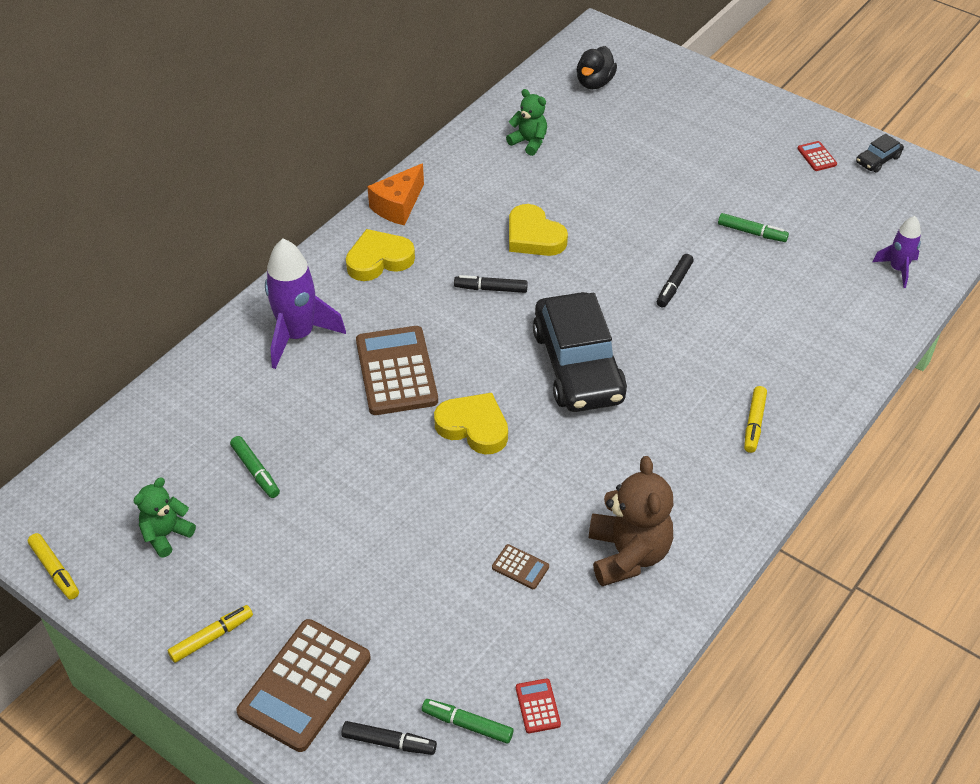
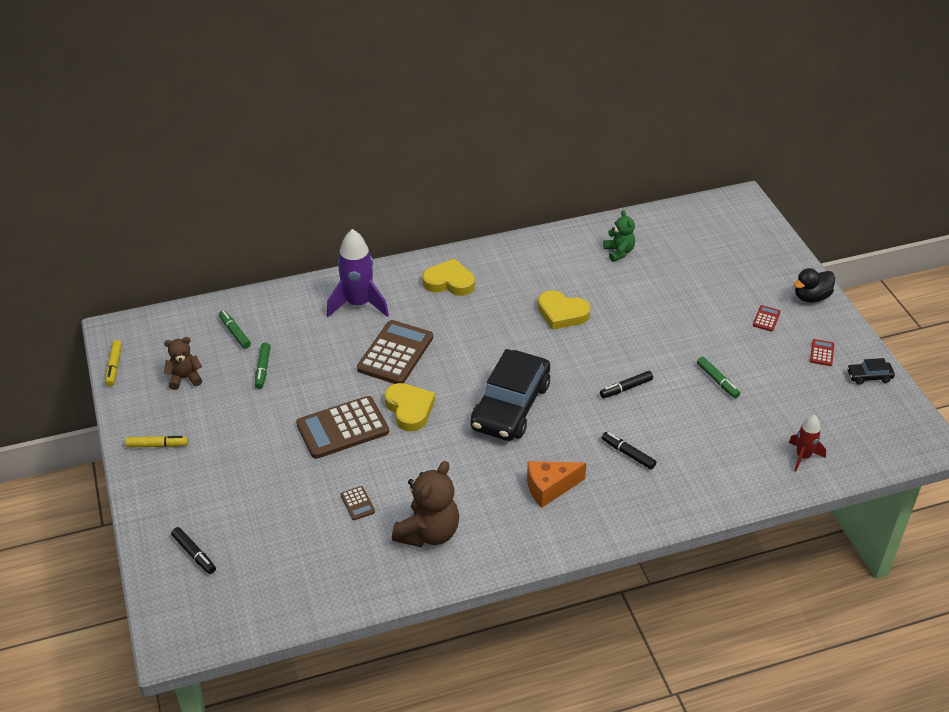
camera: 35 degrees right, 5 degrees down
green teddy bear [134,477,196,558] -> brown teddy bear [164,337,202,390]
brown calculator [237,619,370,752] -> brown calculator moved to [296,396,389,459]
orange cheese [367,163,424,225] -> orange cheese moved to [527,461,587,508]
green marker [422,699,514,744] -> green marker moved to [219,310,251,349]
black marker [454,275,528,293] -> black marker moved to [602,432,657,469]
yellow heart [509,204,568,256] -> yellow heart turned 60 degrees counterclockwise [538,290,591,330]
red calculator [516,678,561,733] -> red calculator moved to [753,305,781,332]
black duck [577,46,617,89] -> black duck moved to [794,268,835,303]
yellow marker [744,386,767,453] -> none
purple rocket [873,216,921,288] -> red rocket [789,415,826,472]

